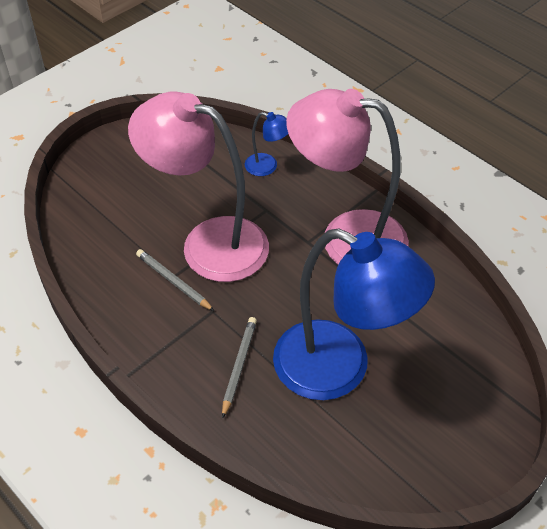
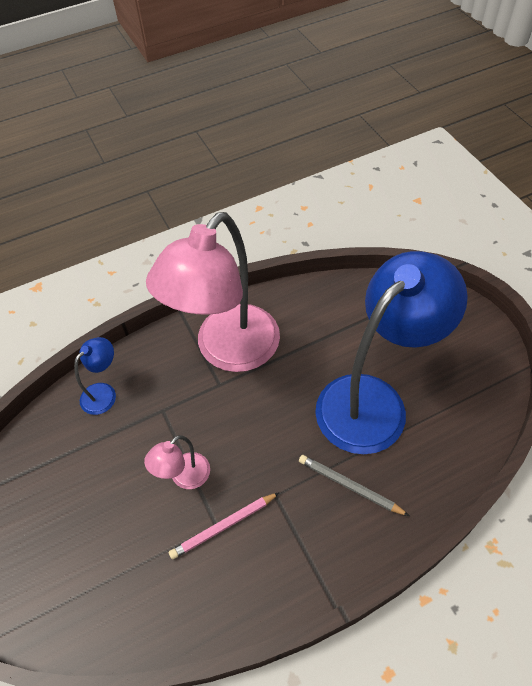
camera: 70 degrees left, 5 degrees up
pink lamp [128,92,269,282] -> pink lamp [144,435,210,489], size x0.42
grey pencil [136,249,214,311] -> pink pencil [169,492,280,559]

